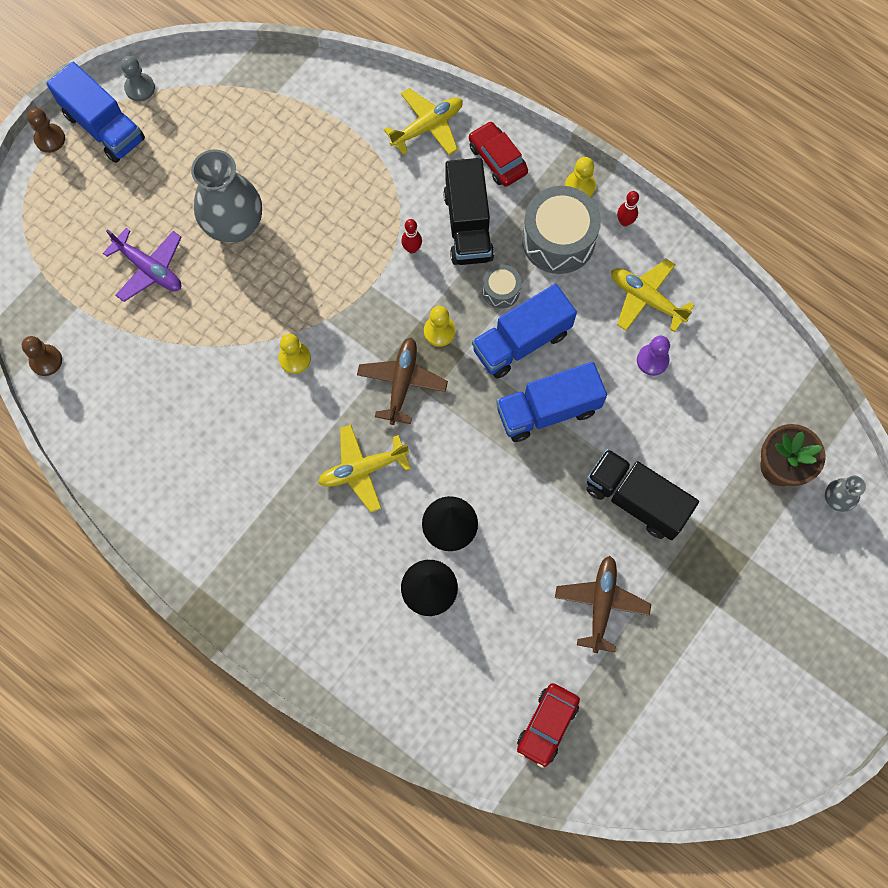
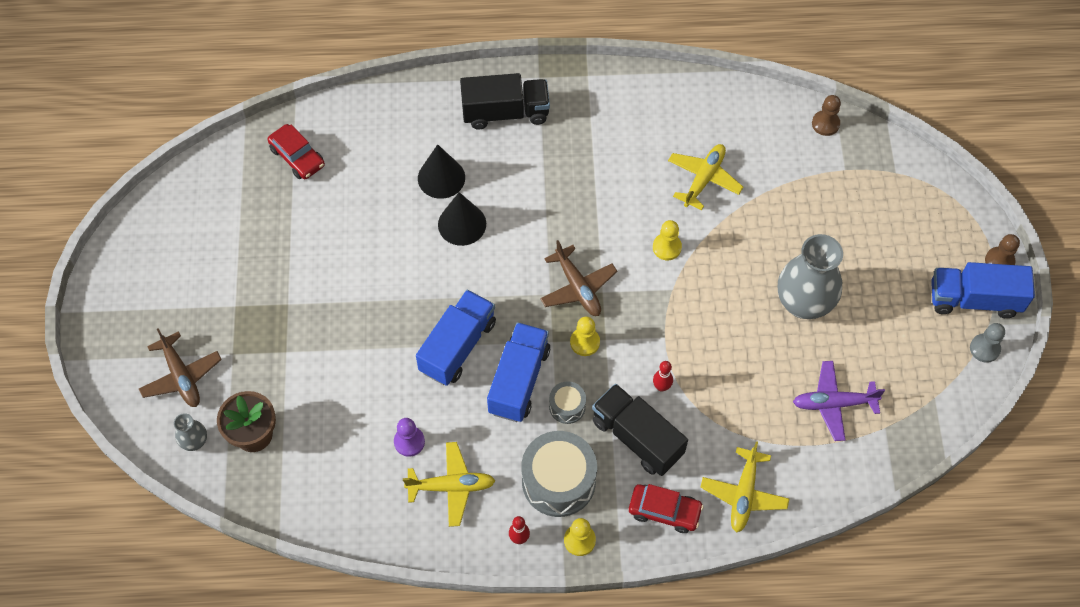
camera: 140 degrees right, 10 degrees down
purple plane [103,228,182,302] -> purple plane moved to [793,361,885,441]
yellow plane [318,425,411,512] -> yellow plane moved to [668,144,743,210]
red car [517,683,580,768] -> red car turned 150 degrees clockwise [267,124,325,179]
brown plane [555,556,651,653] -> brown plane moved to [139,328,222,407]
black truck [586,449,699,540] -> black truck moved to [460,73,550,129]

